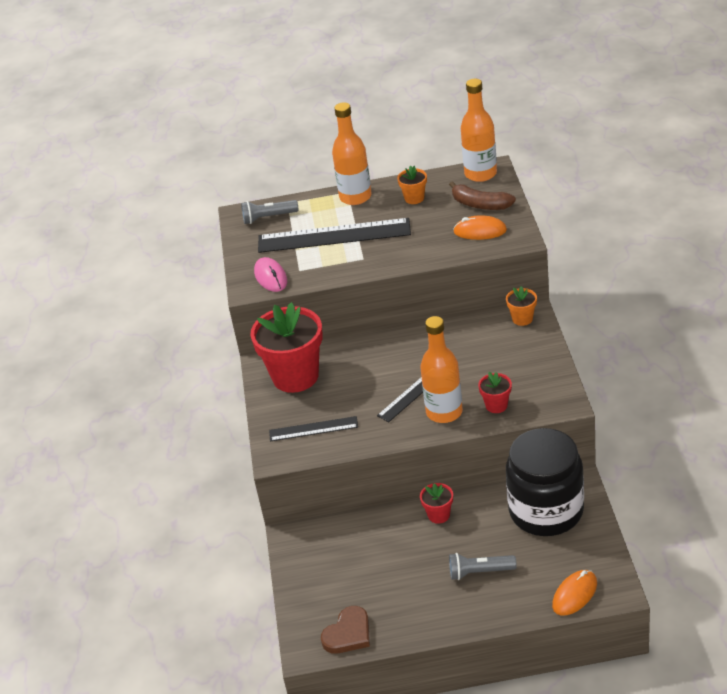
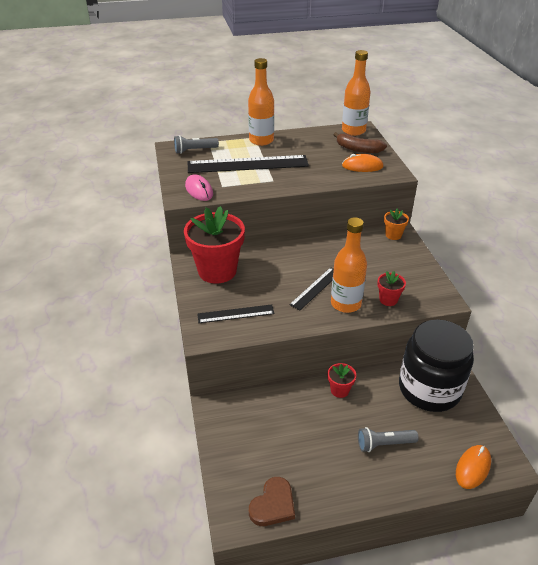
camera: 10 degrees left, 0 degrees up
orange flower pot [397,165,427,204] -> none

